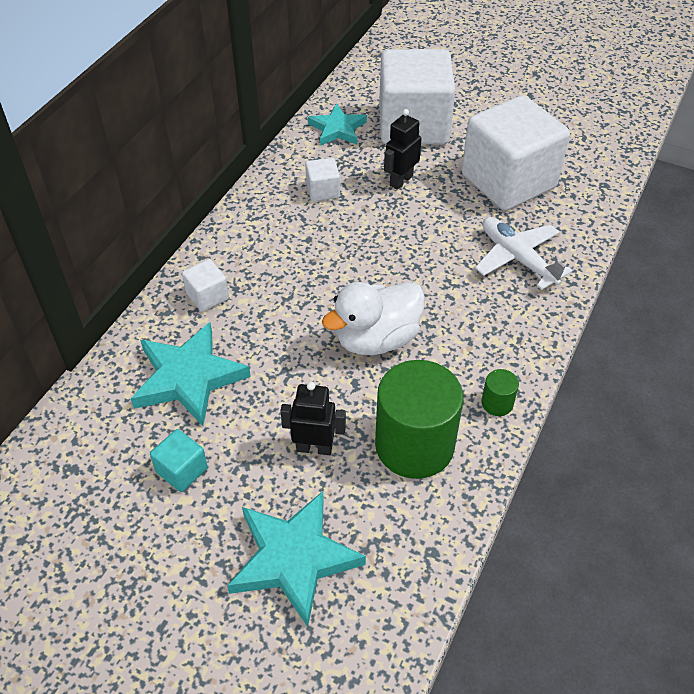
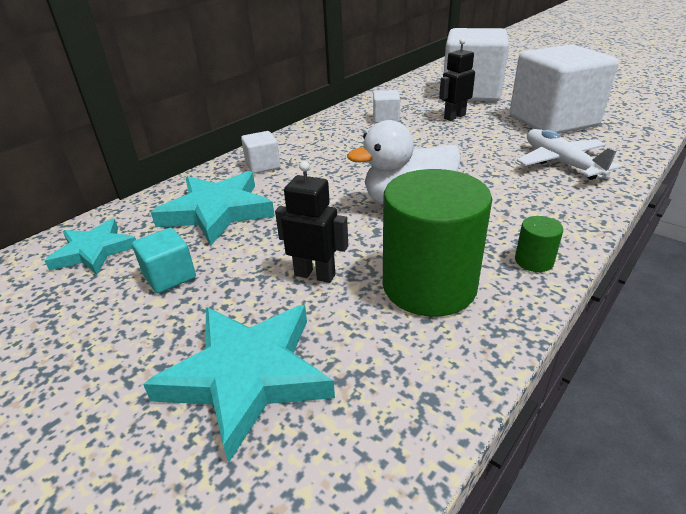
camera: 15 degrees right, 15 degrees down
turquoise star [308,103,367,146] -> turquoise star moved to [44,219,136,275]

